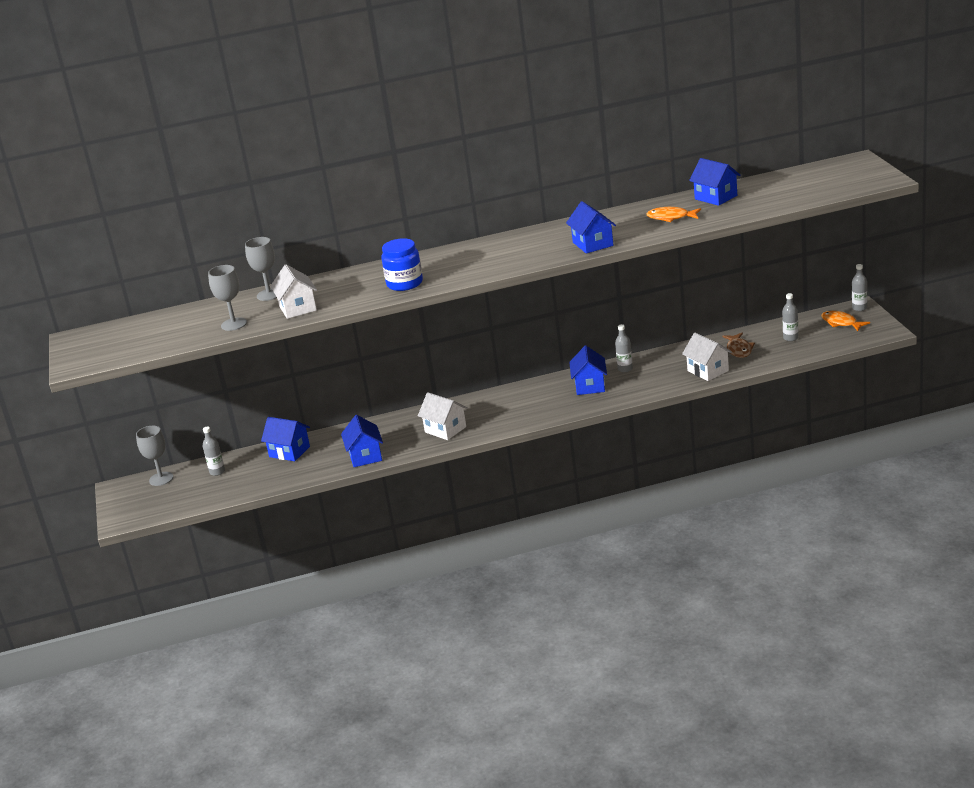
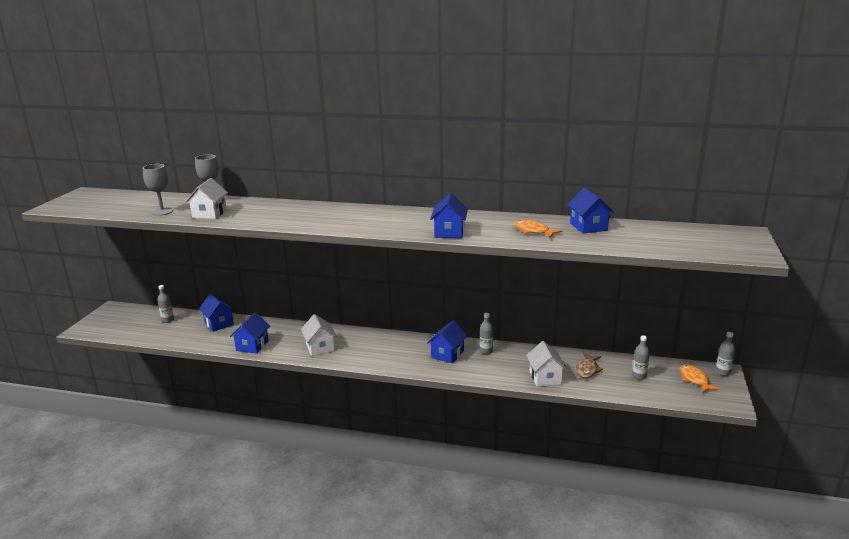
camera: 25 degrees right, 5 degrees down
grey goblet [136,426,173,486] -> none
blue jar [381,238,423,291] -> none

